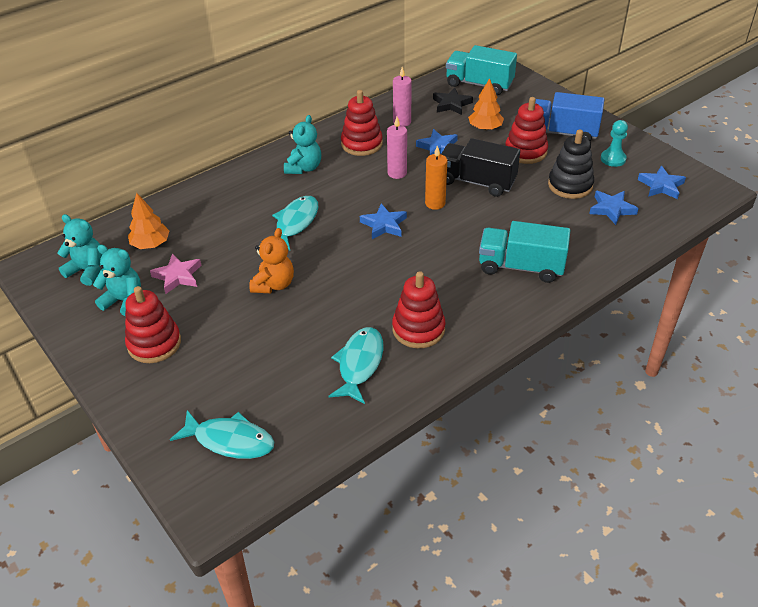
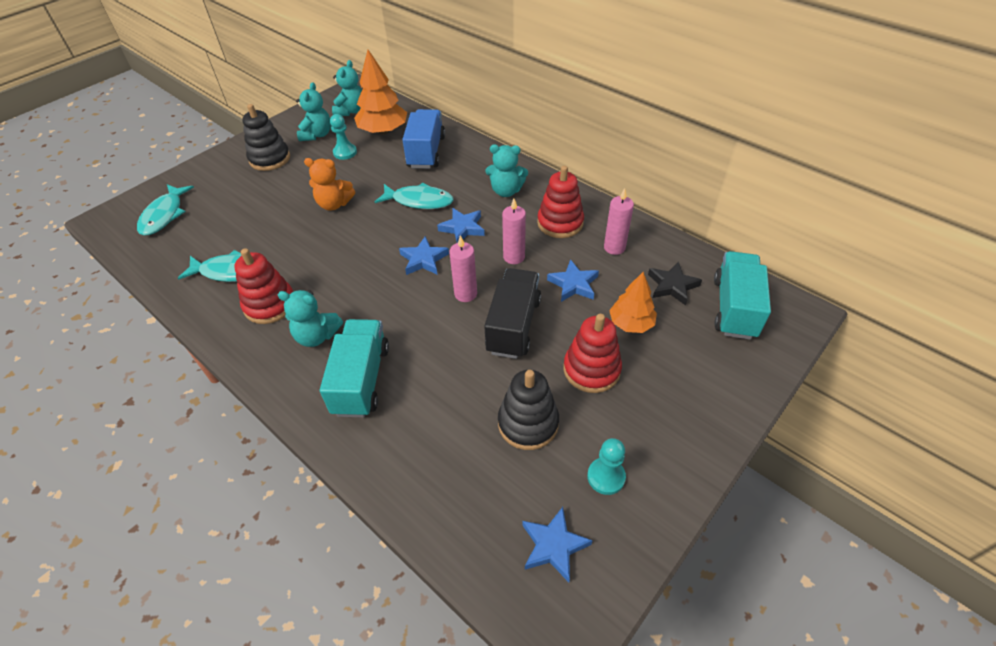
camera: 80 degrees right, 5 degrees up
red stacking toy [125,286,181,363] -> black stacking toy [242,104,290,171]
orange tree [128,193,169,249] -> orange tree [354,50,407,135], size x1.56
pink star [150,254,201,294] -> turquoise pawn [330,114,357,160]
orange candle [425,145,448,210] -> pink candle [449,235,477,302]
blue truck [535,92,605,141] -> blue truck moved to [402,109,445,169]
blue star [589,191,639,225] -> blue star moved to [437,208,485,243]
none -> turquoise teddy bear [278,290,343,347]

